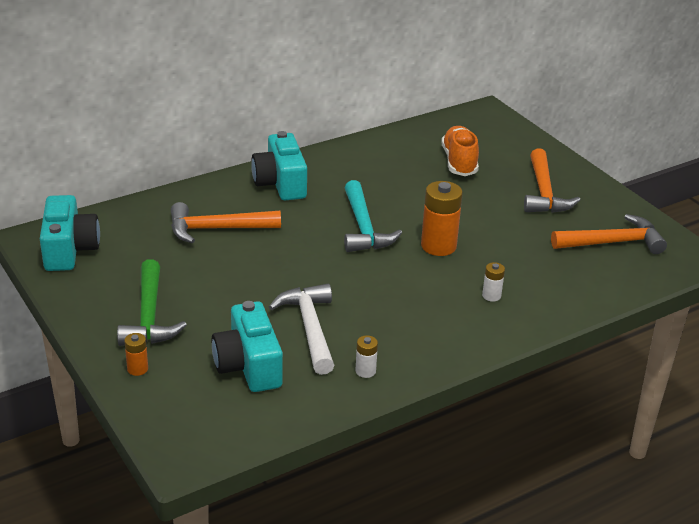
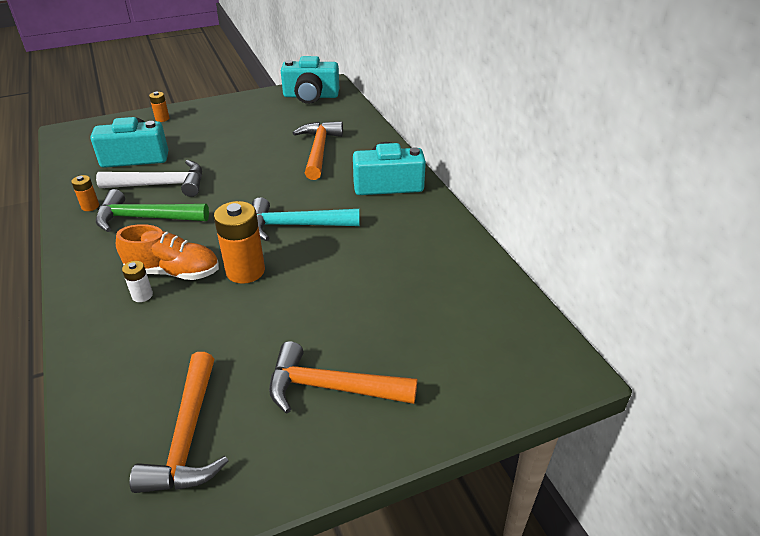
camera: 100 degrees right, 5 degrees up
green hammer [117,259,187,346] -> green hammer moved to [96,189,209,232]
white battery [355,335,378,378] -> orange battery [71,175,99,211]
orange shoe [441,126,479,176] -> orange shoe moved to [116,224,219,280]

